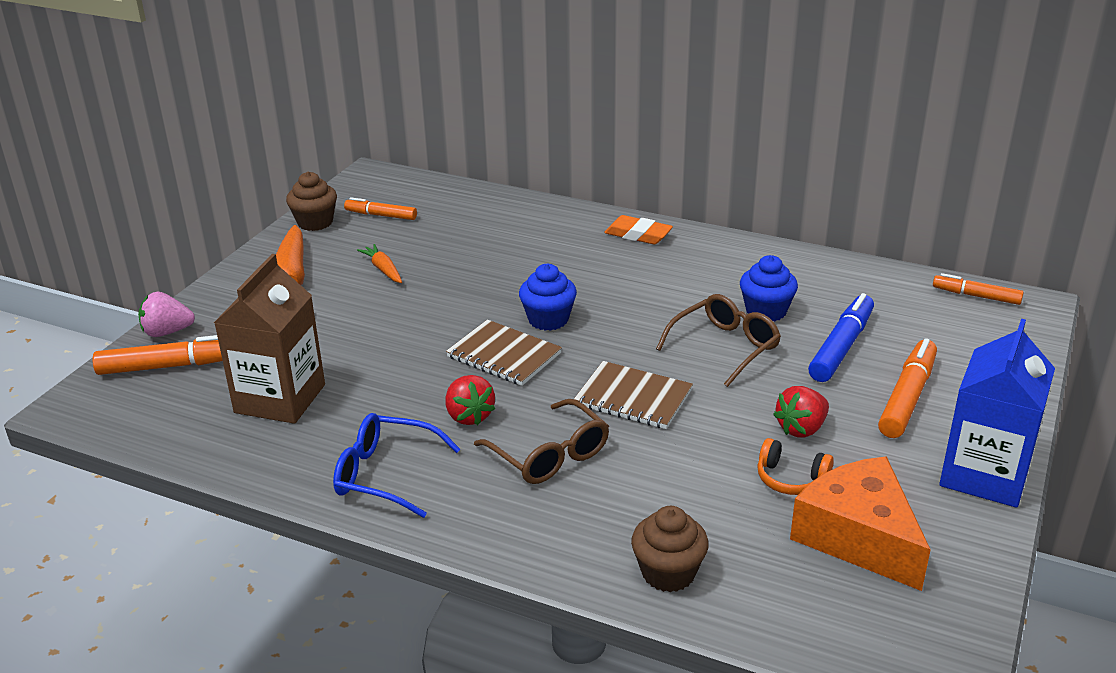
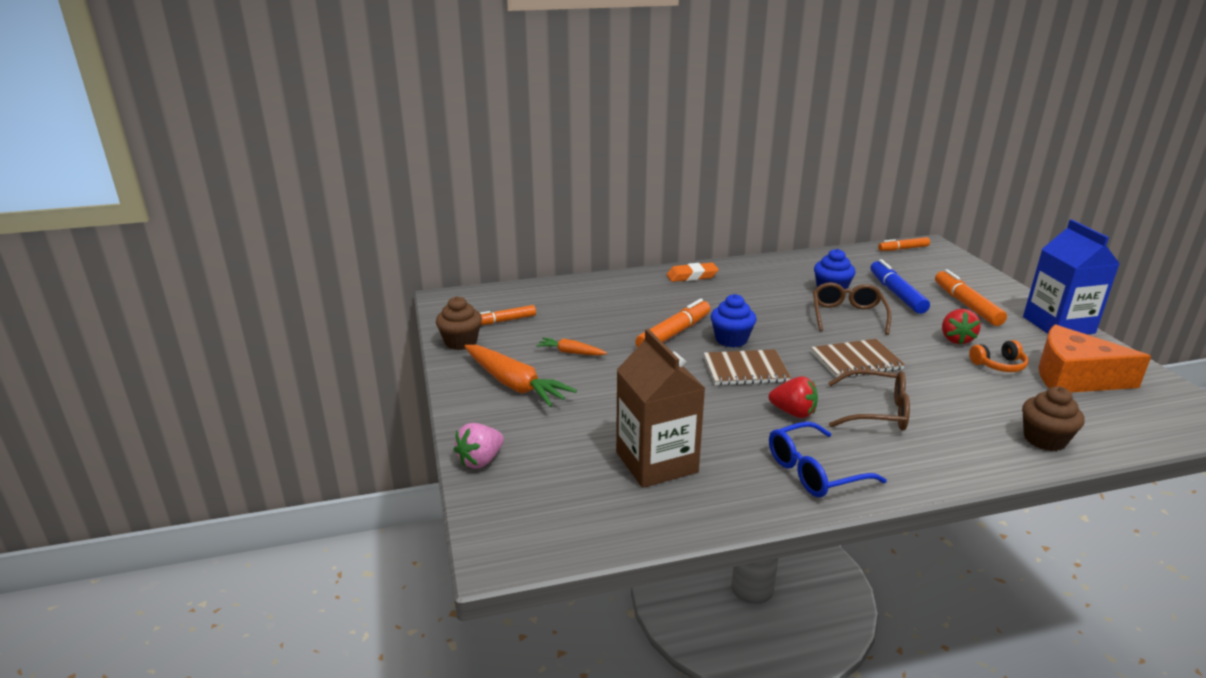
camera: 40 degrees left, 5 degrees down
orange marker [93,335,223,375] -> orange marker moved to [635,299,710,347]

